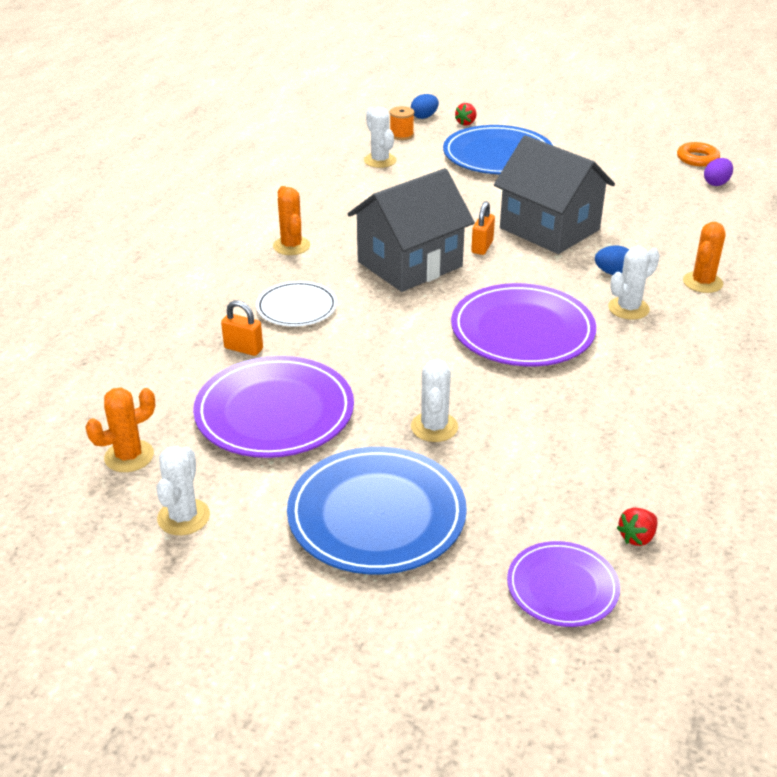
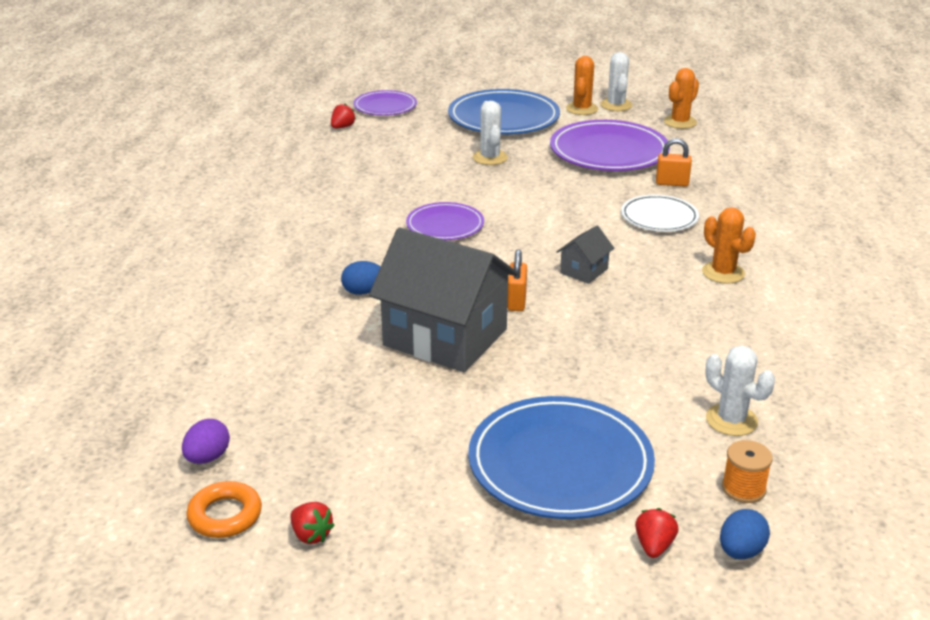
camera: 165 degrees right, 5 degrees down
grey house [348,168,475,292] -> grey house [557,226,614,284], size x0.43
purple plate [451,283,596,366] -> purple plate [406,202,484,240], size x0.58
white cactus [608,246,660,320] -> none
orange cactus [683,222,725,293] -> orange cactus moved to [566,56,598,115]
none -> red strawberry [290,502,335,544]

